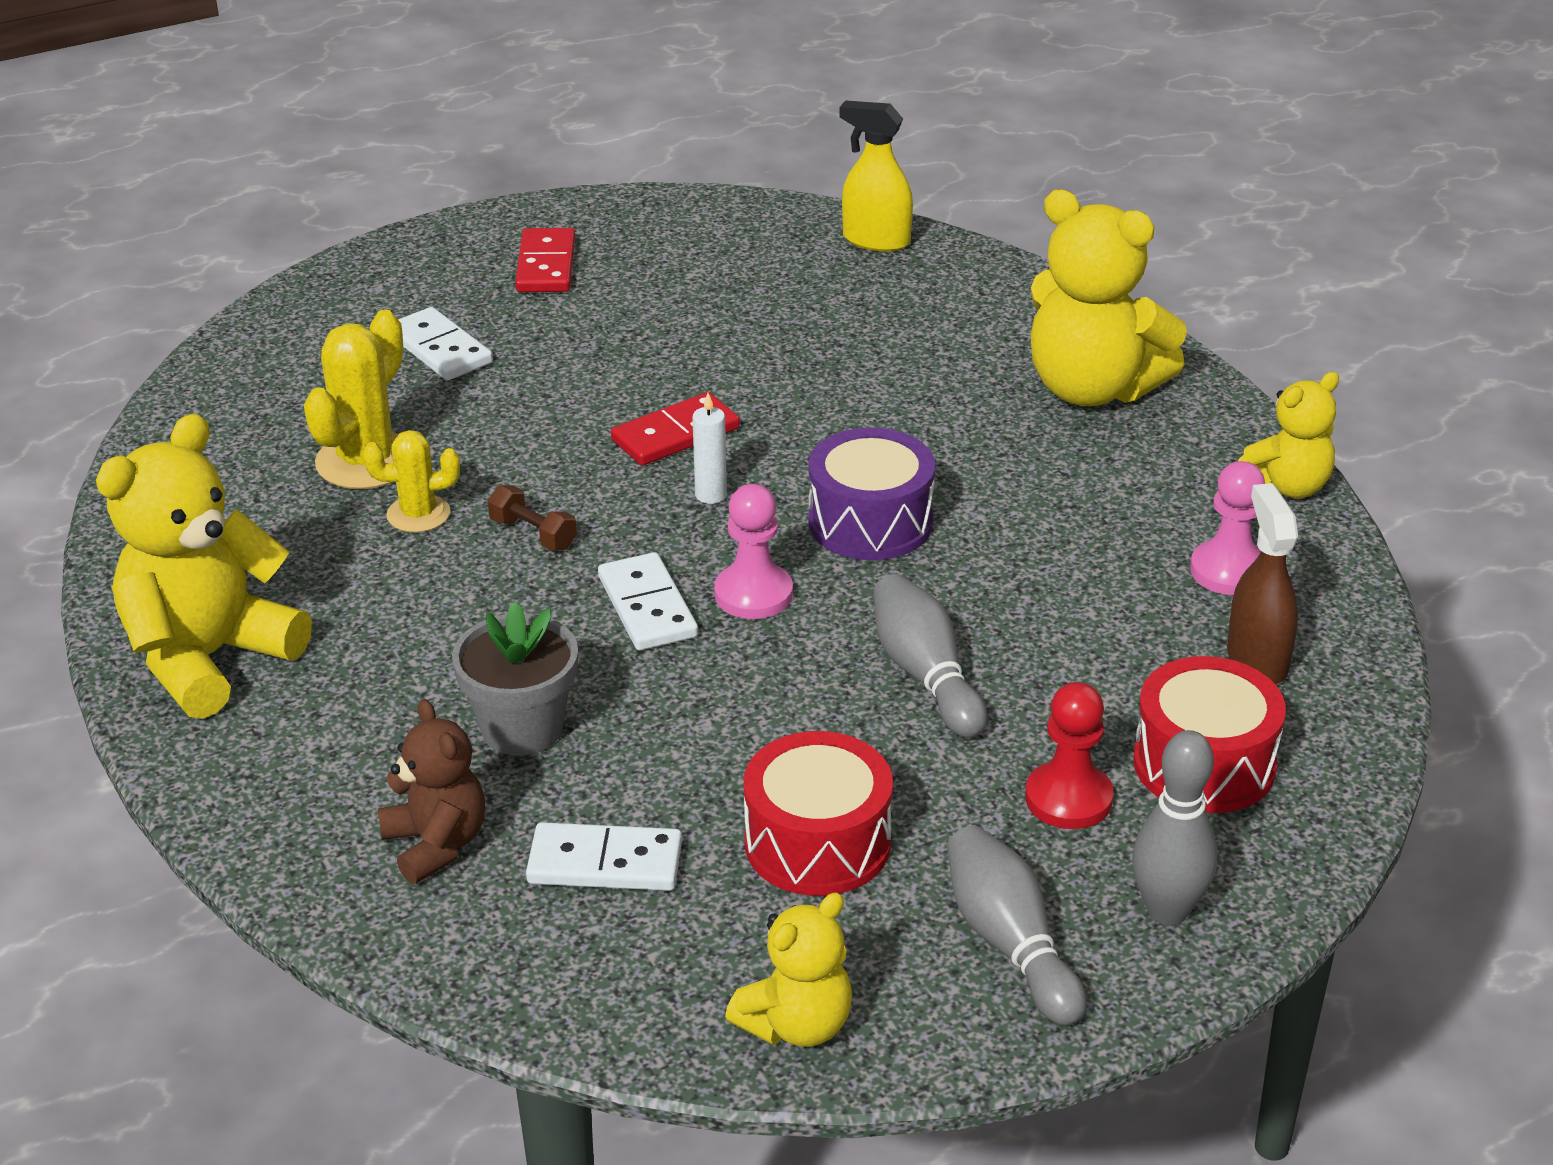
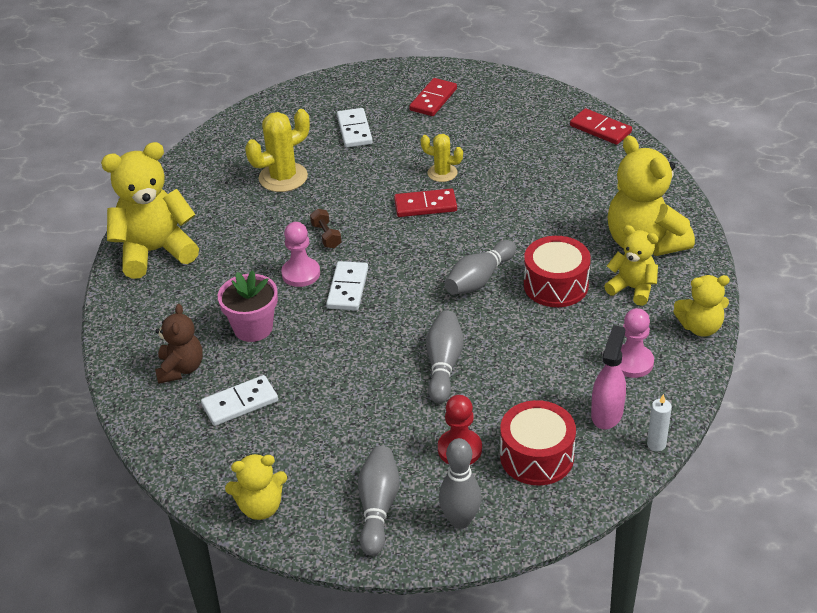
camera: 30 degrees right, 5 degrees up
yellow cactus [363,430,460,532] -> yellow cactus moved to [421,134,463,182]
grey flower pot [452,601,578,756] -> pink flower pot [218,270,278,342]
white domino [526,822,682,891] -> white domino turned 60 degrees counterclockwise [201,375,278,426]
white candle [692,393,727,504] -> white candle moved to [647,394,672,452]
pink pawn [714,484,793,619] -> pink pawn moved to [281,222,320,287]
red drum [744,731,893,896] -> red drum moved to [524,236,591,307]
purple drum [808,427,935,560] -> grey bowling pin [445,240,516,295]
yellow spray bottle [839,101,913,252] -> red domino [570,108,632,145]
brown spray bottle [1227,483,1298,684] -> pink spray bottle [591,325,626,429]
none -> yellow teddy bear [604,225,659,306]

